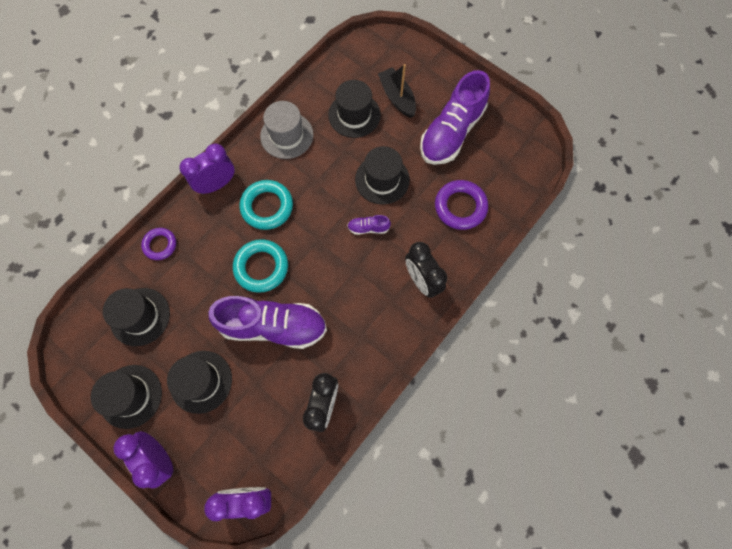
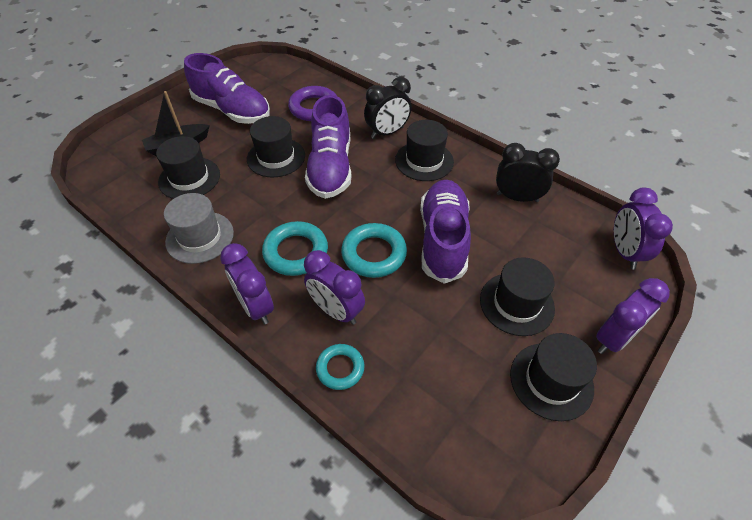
camera: 90 degrees left, 20 degrees down
black hat [103,288,170,346] -> black hat moved to [395,120,454,181]
purple ring [141,228,176,260] -> turquoise ring [316,344,365,390]
purple shoe [347,215,391,235] -> purple shoe [305,95,351,199], size x2.43
none -> purple clock [304,250,365,325]

